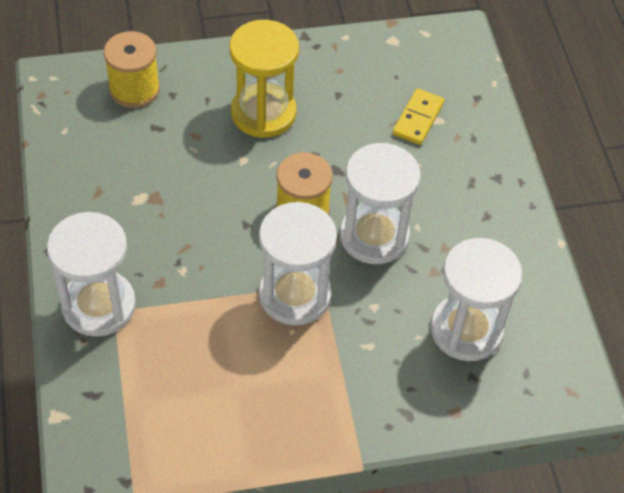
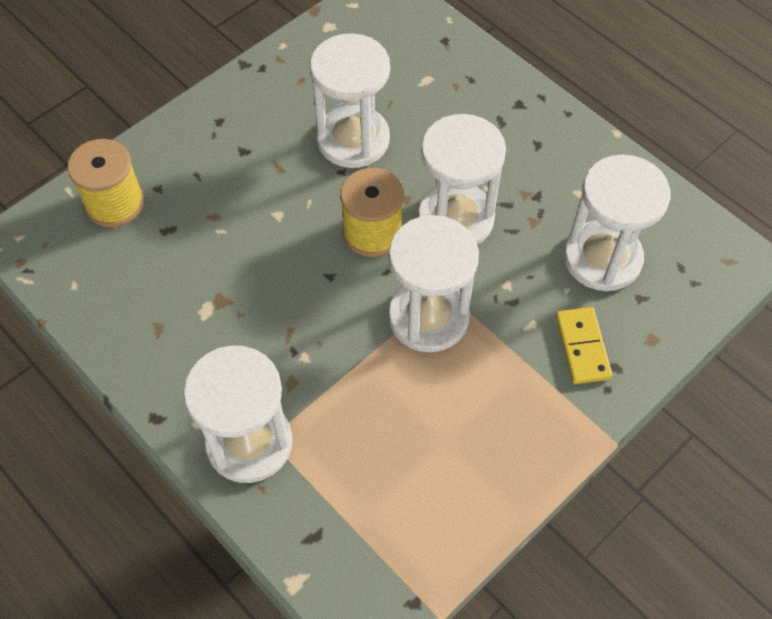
camera: 30 degrees left, 5 degrees up
yellow hourglass [229,20,299,138] -> none
yellow domino [393,88,444,145] -> yellow domino moved to [555,307,613,384]
none -> white hourglass [310,33,390,168]

